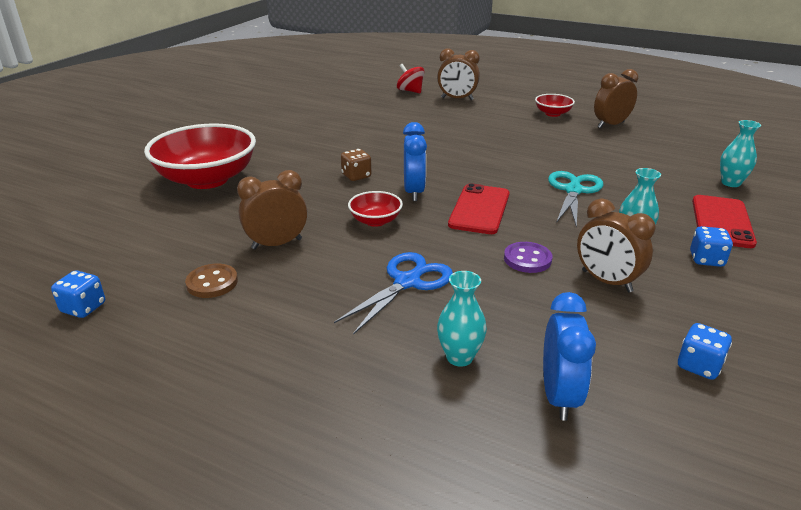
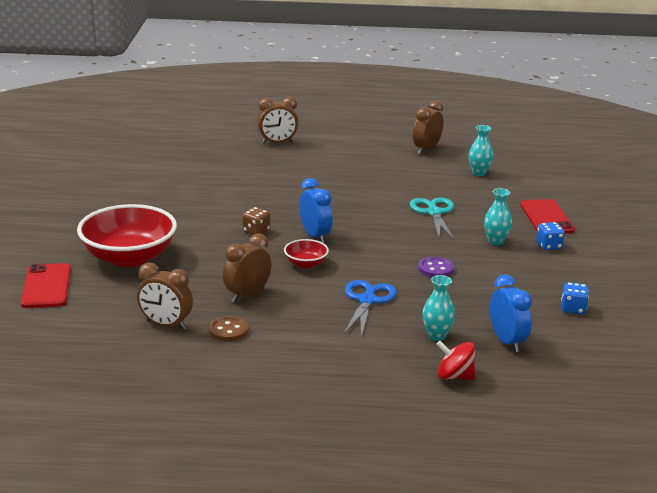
camera: 25 degrees left, 5 degrees down
blue dice [51,270,105,318] -> none
red spinning top [397,64,424,93] -> red spinning top moved to [436,341,476,380]
red phone [448,183,510,234] -> red phone moved to [21,263,71,308]
red bowl [535,94,575,117] -> none
brown clock [577,198,656,292] -> brown clock moved to [137,263,193,330]
turquoise vase [720,120,761,187] -> turquoise vase moved to [469,125,493,176]

